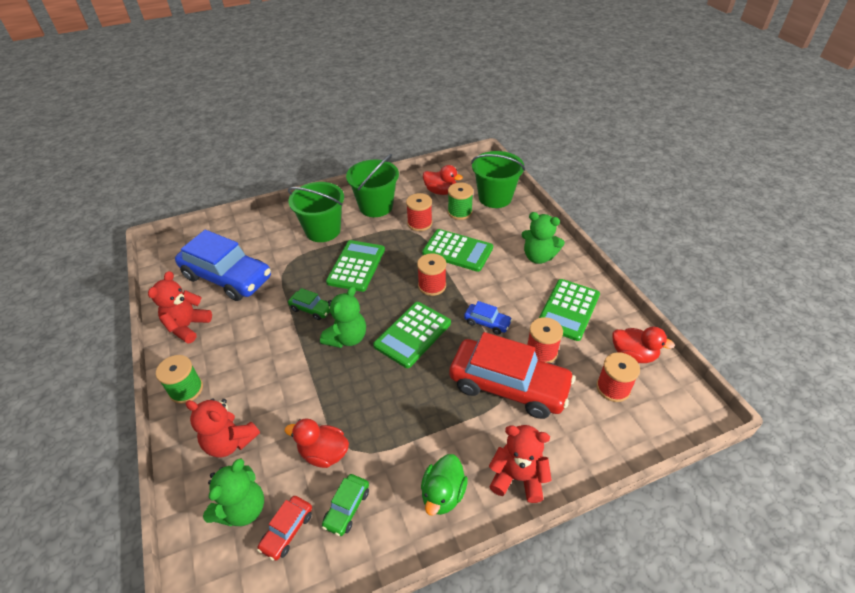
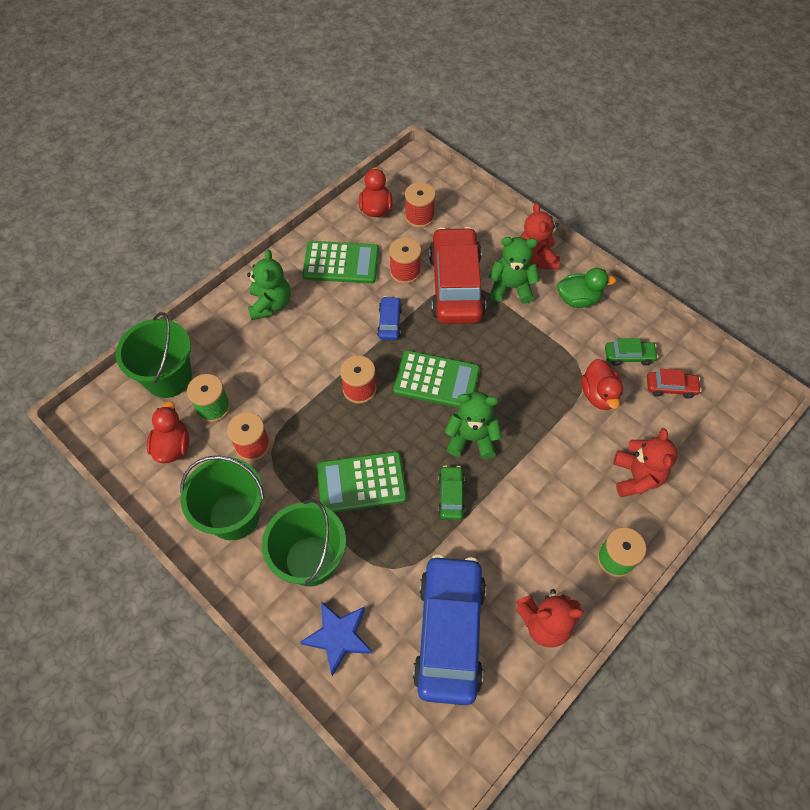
camera: 115 degrees left, 15 degrees up
green teddy bear [203,458,264,526] -> green teddy bear moved to [488,237,540,304]
green calculator [422,229,493,272] -> none
none -> blue star [300,601,372,676]

